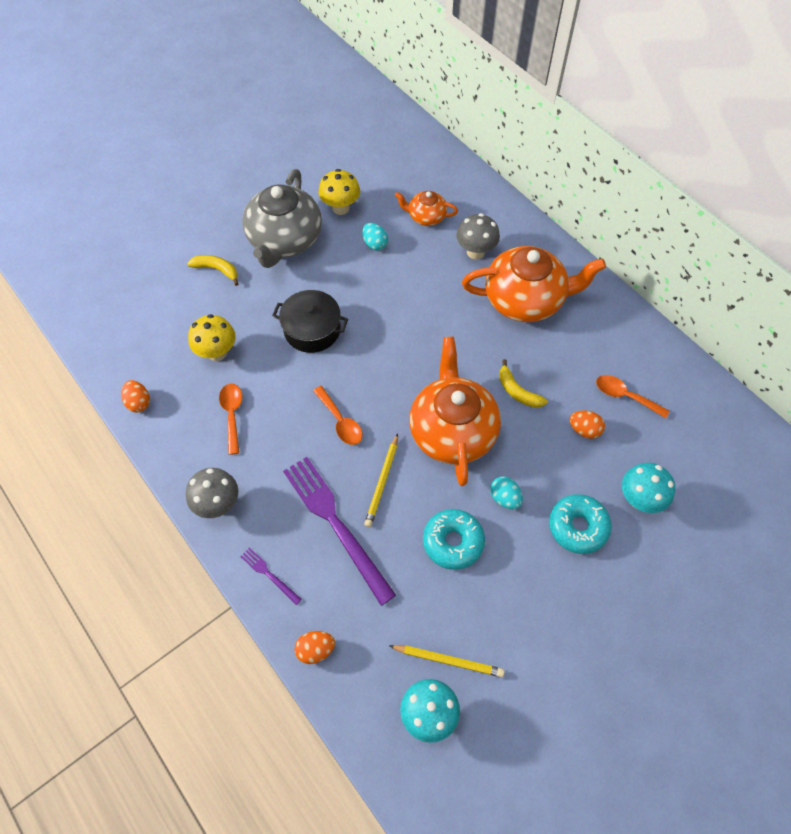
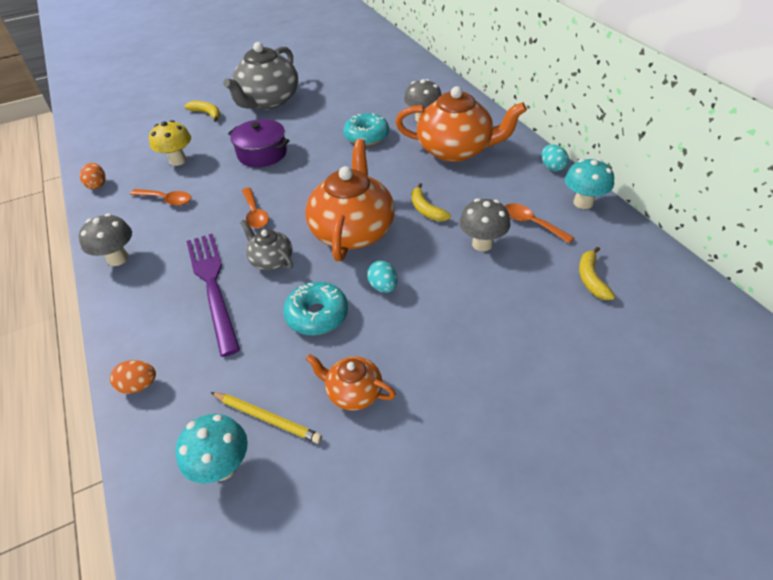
camera: 15 degrees right, 15 degrees down
orange spoon [219,383,242,455] -> orange spoon turned 105 degrees clockwise [130,189,191,206]
purple fork [240,548,302,605] -> none
black pot [272,290,348,353] -> purple pot [228,119,289,167]
yellow mushroom [319,169,360,215] -> none
turquoise egg [362,223,388,251] -> turquoise egg moved to [542,144,569,172]
yellow pencil [364,434,398,527] -> grey teapot [240,220,293,270]
orange teapot [395,191,458,226] -> orange teapot moved to [306,354,396,411]
turquoise donut [549,494,612,554] -> turquoise donut moved to [343,113,389,146]
orange egg [570,411,605,439] -> grey mushroom [459,198,510,251]
turquoise mushroom [622,463,675,513] -> turquoise mushroom moved to [565,159,614,209]
none -> yellow banana [579,246,615,300]

